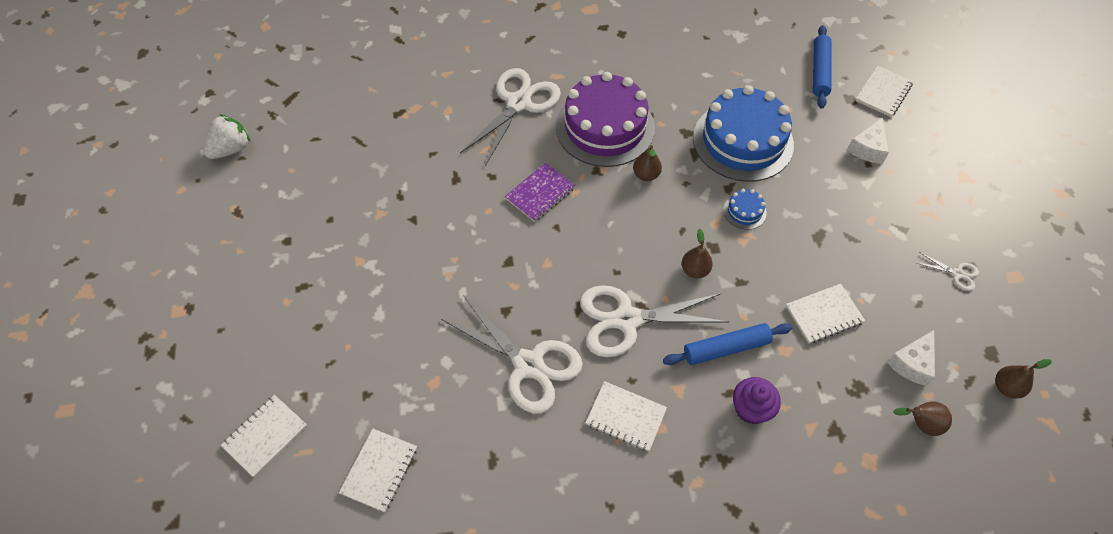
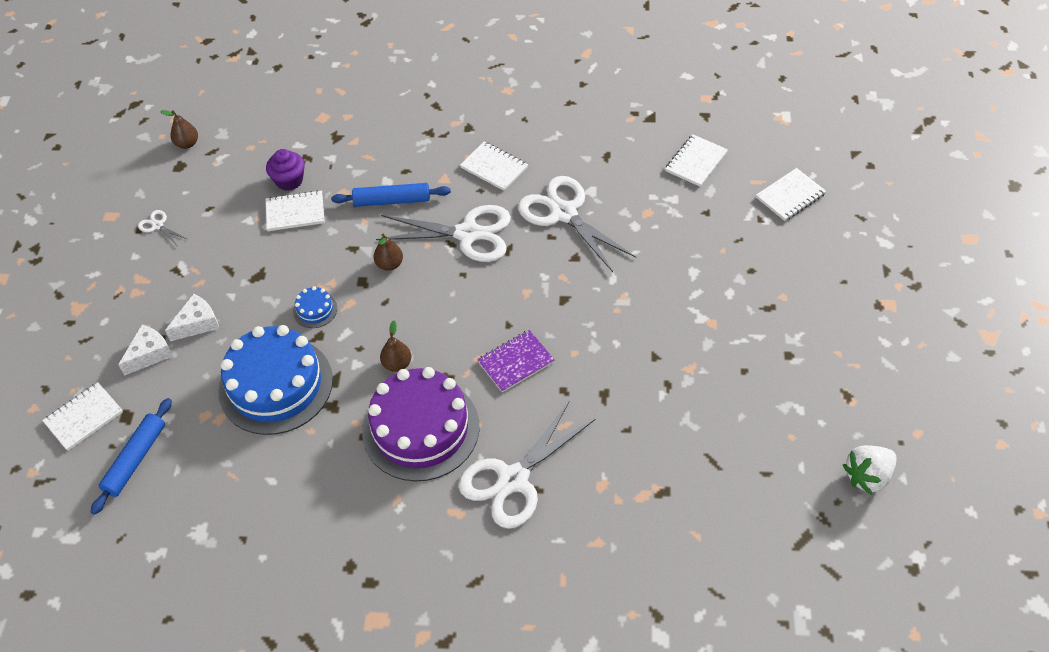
camera: 165 degrees left, 5 degrees down
purple cupcake [733,377,781,424] -> purple cupcake moved to [266,149,305,191]
white cheese [886,330,935,386] -> white cheese moved to [165,294,220,341]
brown pear [893,401,952,436] -> none

